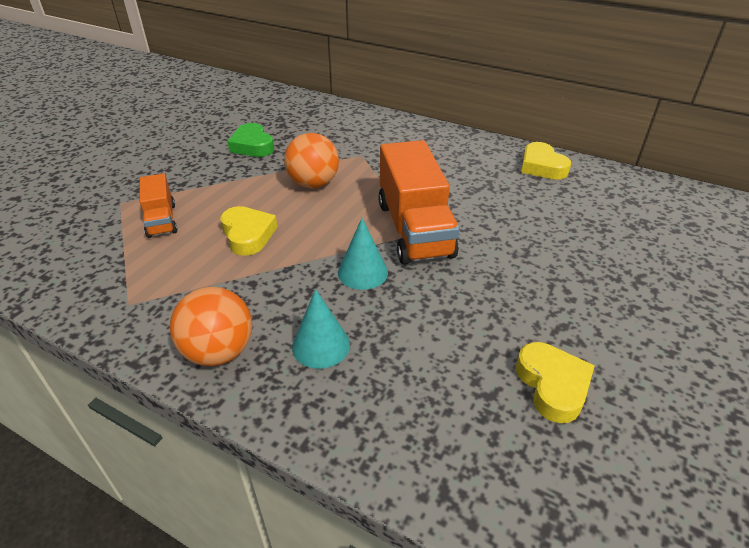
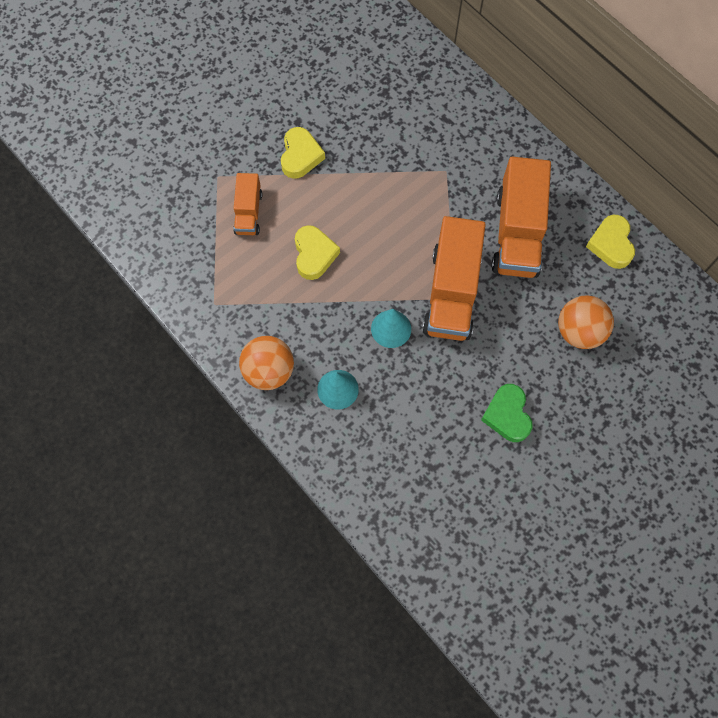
camera: 20 degrees right, 30 degrees up
green heart [227,123,274,157] -> green heart moved to [481,384,532,442]
orange ball [284,133,339,189] -> orange ball moved to [558,295,614,349]
yellow heart [516,342,595,423] -> yellow heart moved to [281,127,325,179]
none -> orange truck [491,157,551,278]

